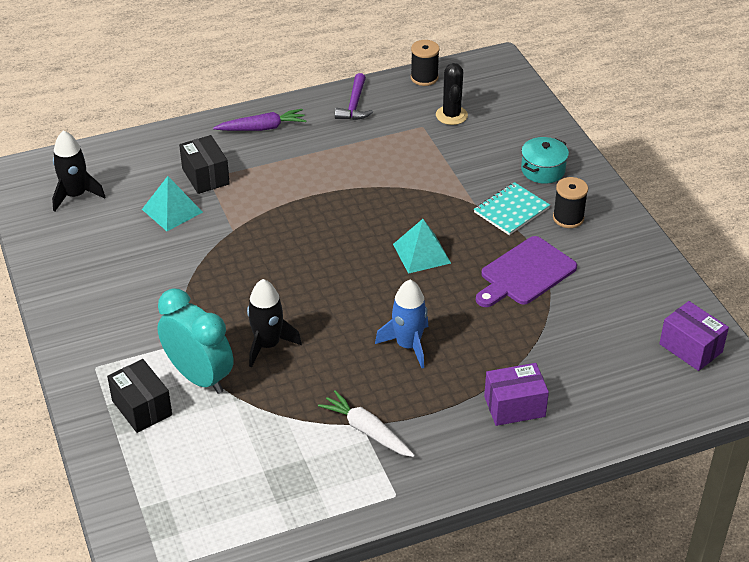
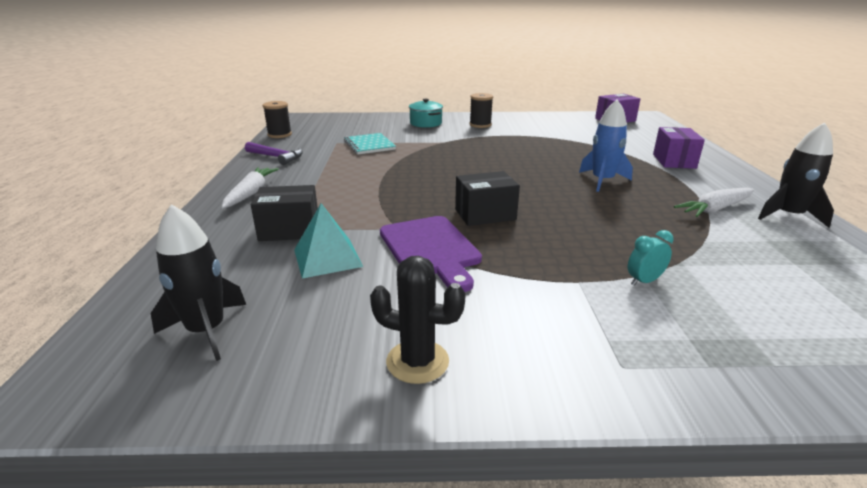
camera: 70 degrees left, 15 degrees down
black box [107,359,172,433] -> black box moved to [455,171,520,226]
turquoise clock [157,289,233,394] -> turquoise clock [628,230,674,286], size x0.42
purple carrot [213,109,306,131] -> white carrot [222,167,279,209]
black rocket [247,279,302,367] -> black rocket moved to [758,122,834,228]
turquoise pyramid [393,219,451,274] -> none
black cactus [436,63,468,125] -> black cactus moved to [370,256,466,384]
turquoise notebook [474,182,550,235] -> turquoise notebook moved to [344,133,396,154]
purple cutting board [476,236,577,307] -> purple cutting board moved to [380,216,482,292]

